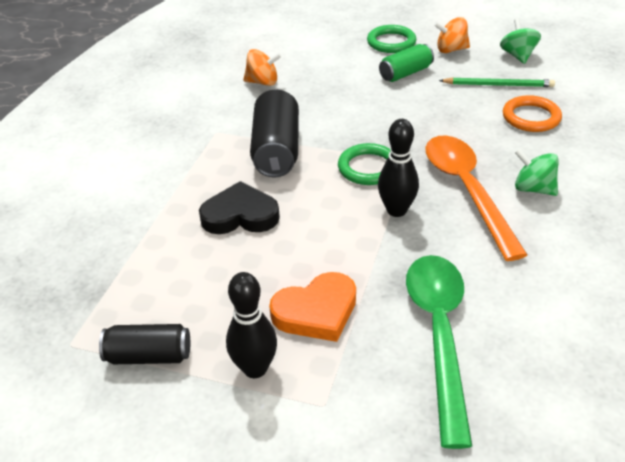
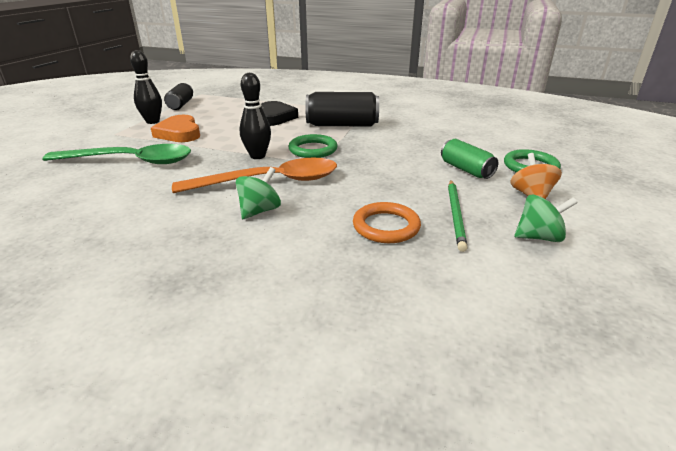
camera: 90 degrees right, 10 degrees down
orange spinning top [243,49,282,86] -> none

